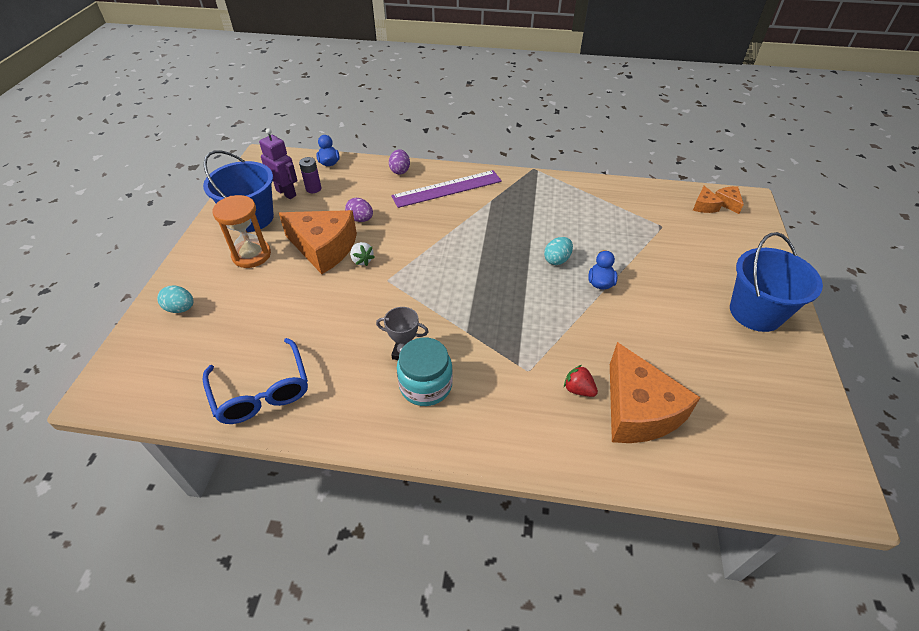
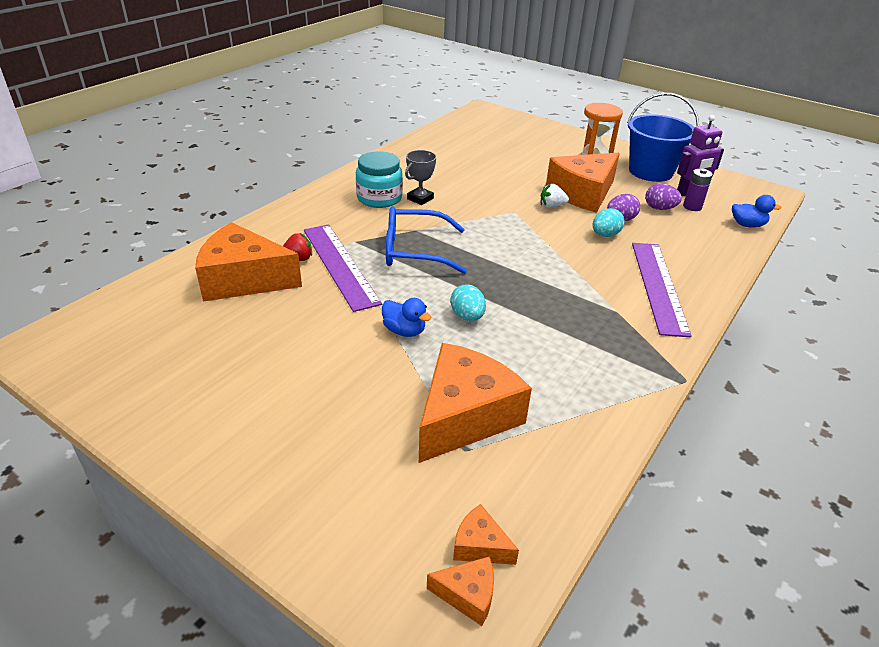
camera: 115 degrees right, 10 degrees down
turquoise egg [157,285,194,313] -> turquoise egg moved to [593,208,624,237]
blue glasses [202,338,308,424] -> blue glasses moved to [386,206,467,274]
purple egg [389,149,410,175] -> purple egg moved to [645,183,682,210]
blue bucket [730,232,823,332] -> none
none -> purple ruler [304,225,382,312]
none -> orange cheese [419,343,532,463]

